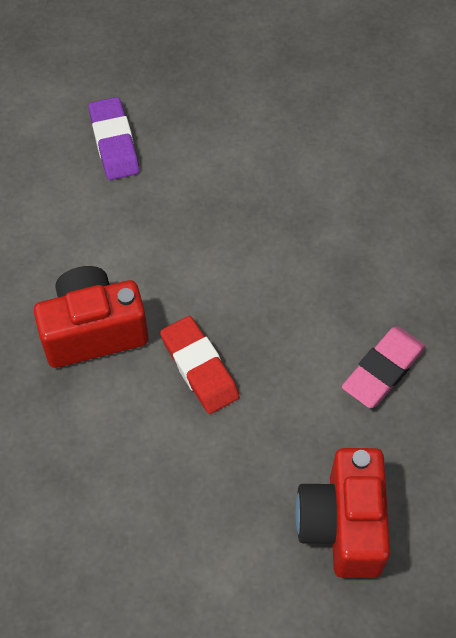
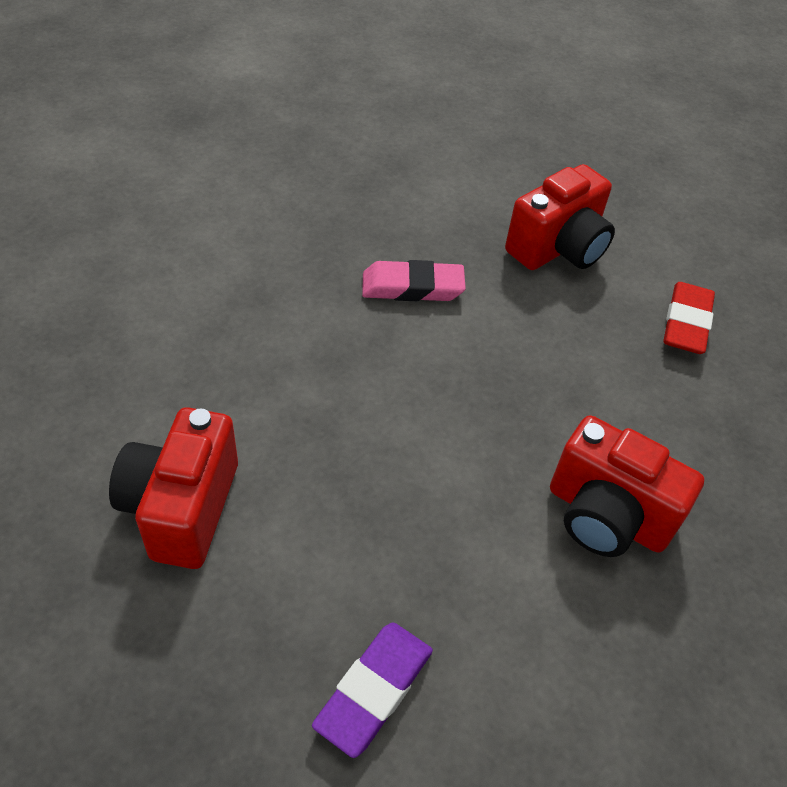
camera: 135 degrees left, 10 degrees down
red eraser [160,316,240,414] -> red eraser moved to [663,282,715,354]
none -> red camera [109,407,238,569]

